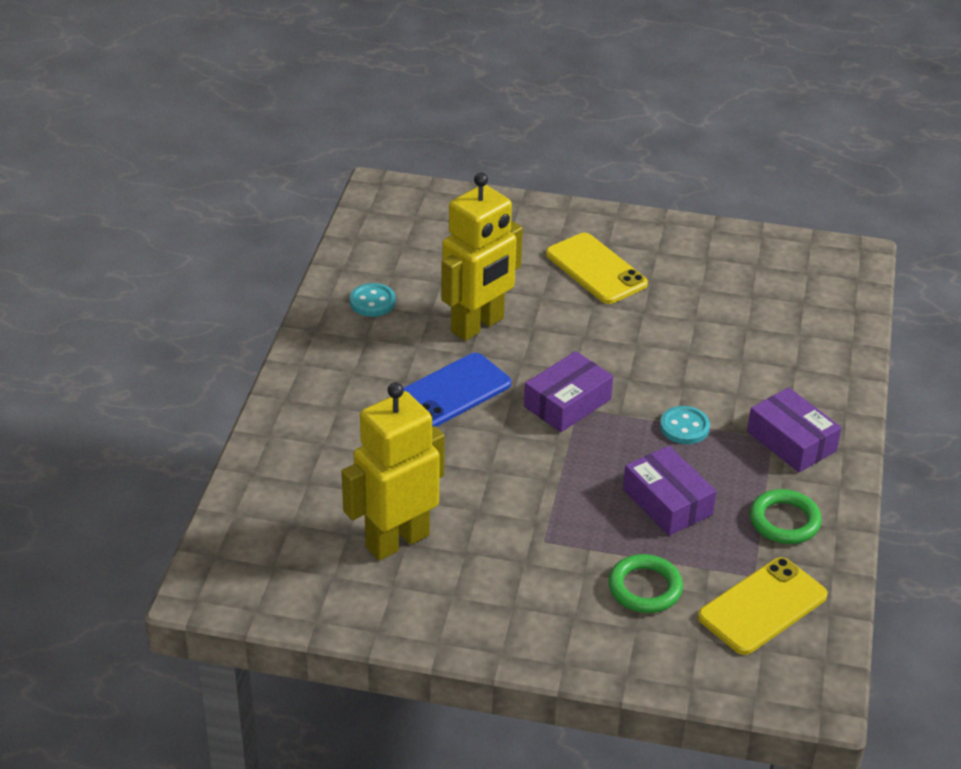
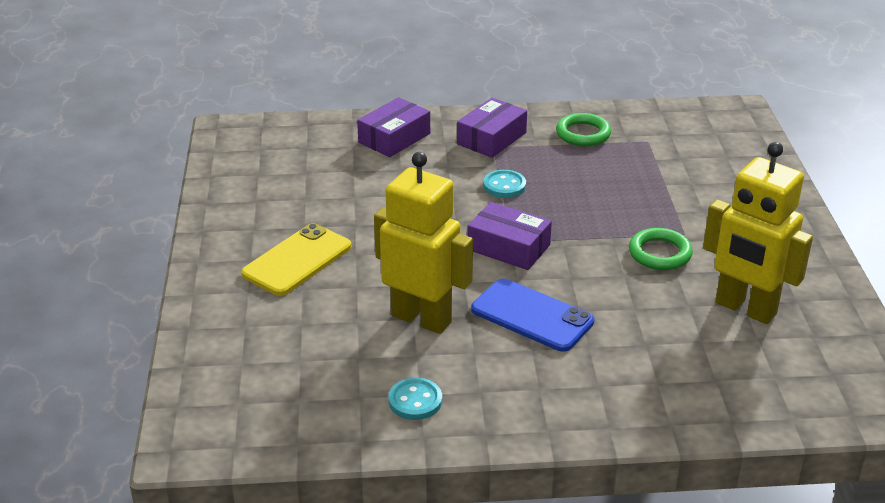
camera: 105 degrees left, 5 degrees down
green ring [608,554,683,613] -> green ring moved to [629,228,693,270]
purple box [623,446,716,536] -> purple box moved to [357,97,430,157]
yellow phone [698,557,828,655] -> none

